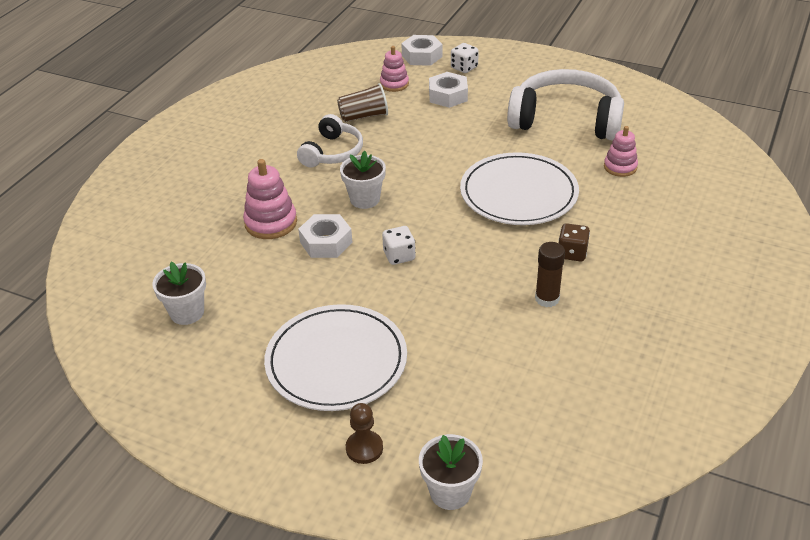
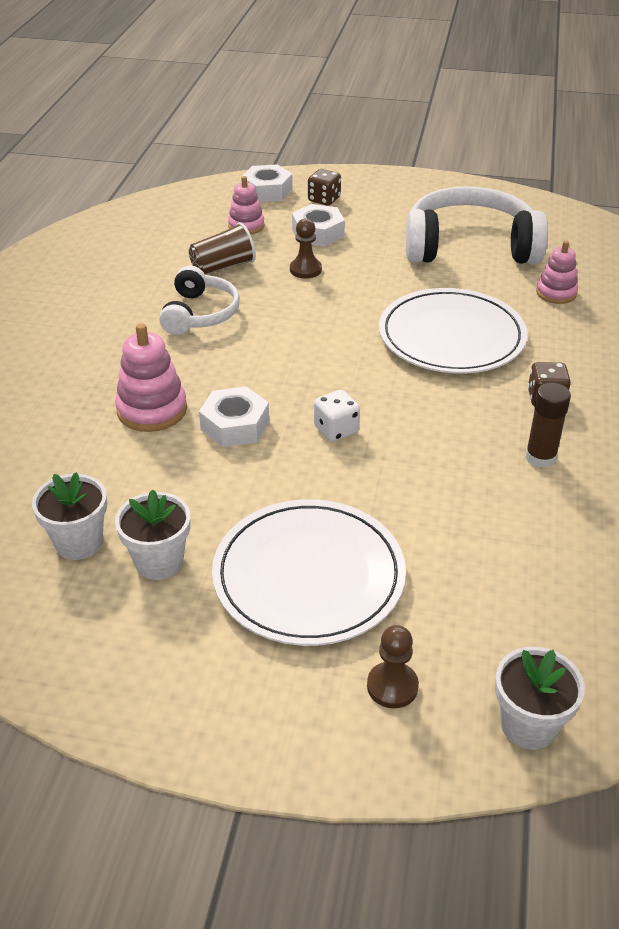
camera: 15 degrees left, 0 degrees up
white flower pot [340,151,386,209] -> white flower pot moved to [115,489,190,580]
white dice [451,43,479,73] -> brown dice [308,169,341,206]
none -> brown pawn [290,219,322,278]

